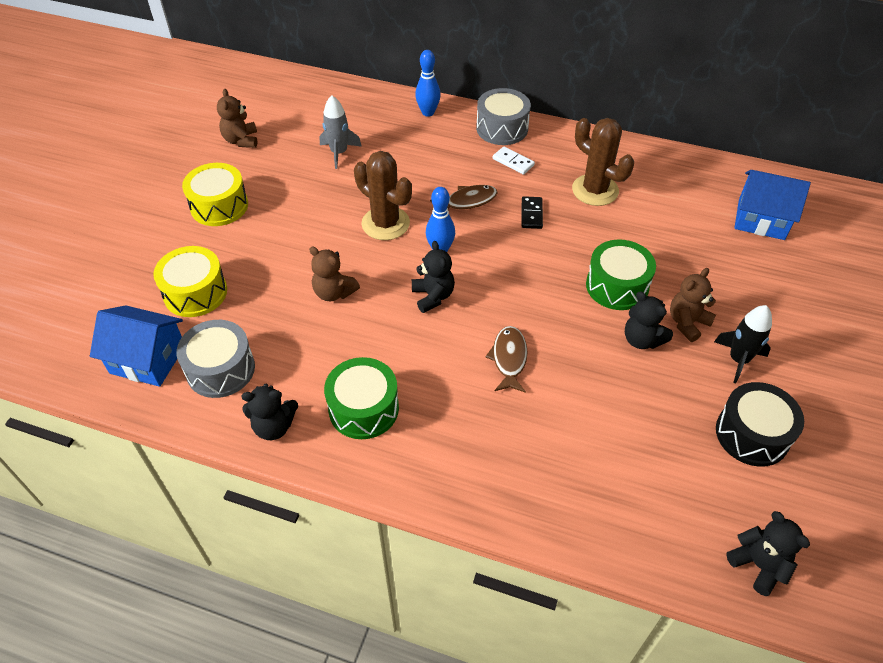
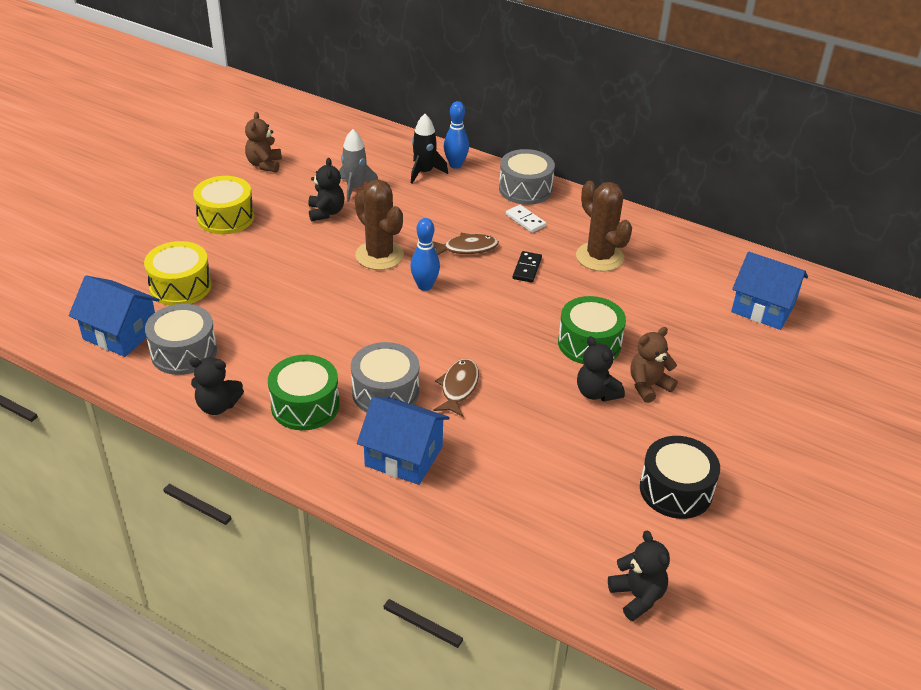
camera: 10 degrees right, 10 degrees down
brown teddy bear [309,246,360,301] -> none
black teddy bear [412,241,455,313] -> black teddy bear moved to [308,158,345,221]
black rocket [714,305,772,384] -> black rocket moved to [411,114,448,184]
none -> grey drum [351,342,419,413]
none -> blue house [357,397,450,485]

